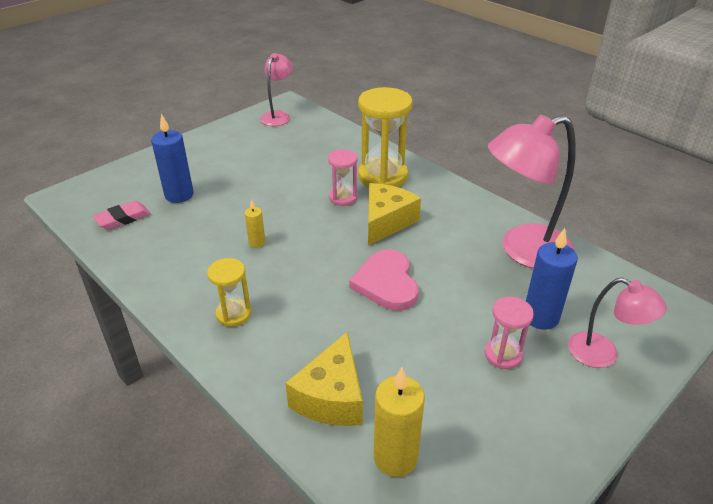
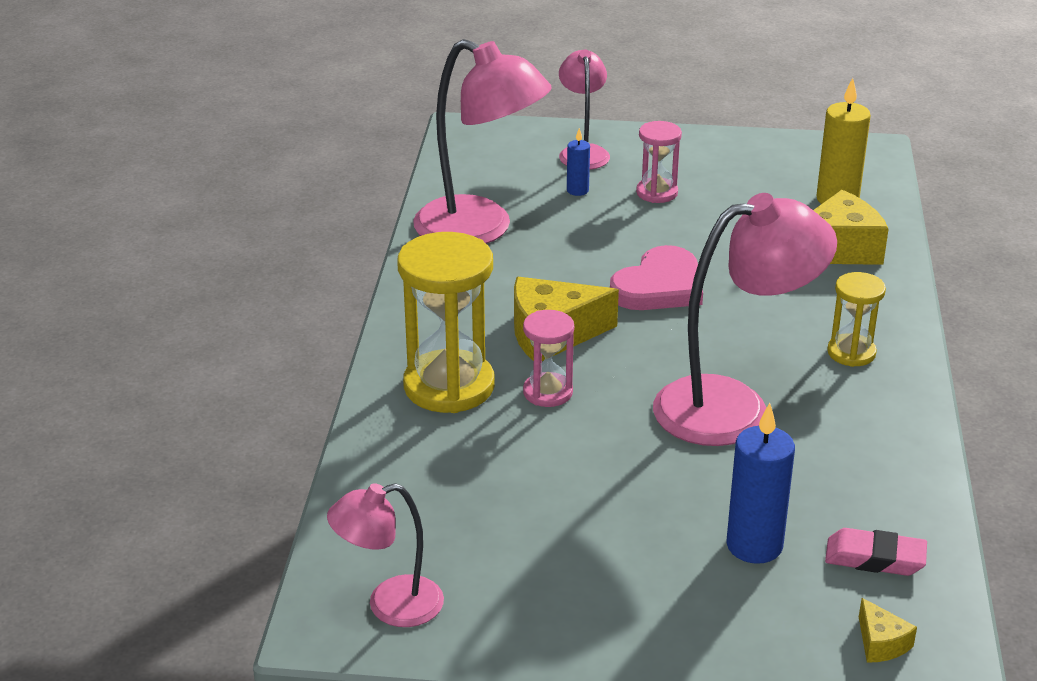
camera: 130 degrees left, 5 degrees down
yellow candle [245,200,265,248] -> pink lamp [653,193,837,446]
blue candle [526,228,578,330] -> blue candle [567,128,590,196], size x0.53
none -> yellow cheese [859,598,917,663]

